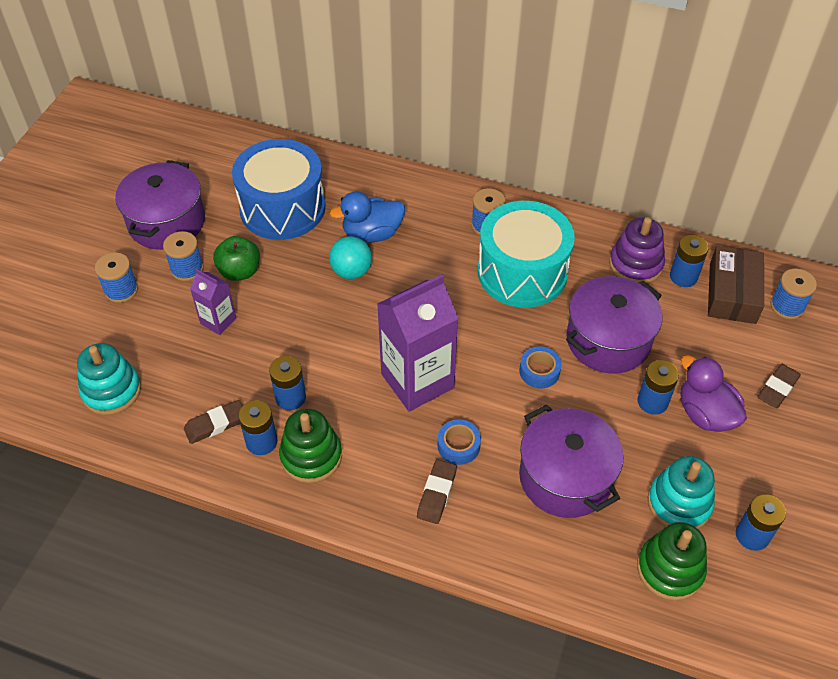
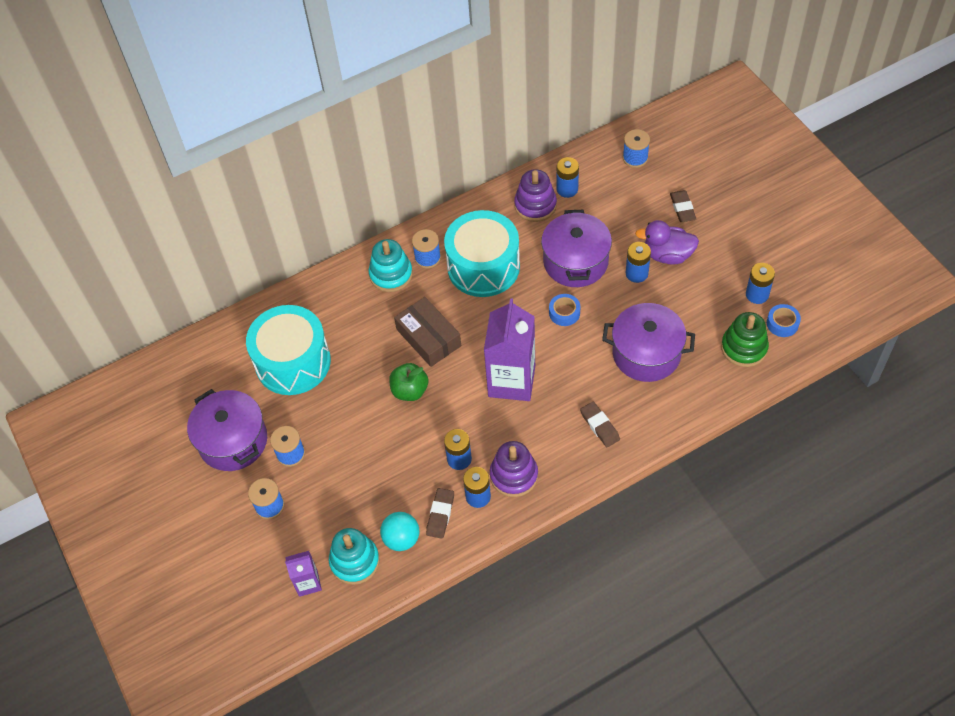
camera: 45 degrees left, 5 degrees up
purple carton [190,269,237,335] -> purple carton moved to [285,551,322,597]
green apple [213,236,260,281] -> green apple moved to [389,363,429,401]
blue drum [232,139,325,240] -> turquoise drum [246,305,331,395]
green stacking toy [279,409,342,483] -> purple stacking toy [490,441,538,497]
turquoise ball [329,236,372,279] -> turquoise ball moved to [380,512,420,551]
blue duck [330,192,405,243] -> none
blue tape [438,420,481,465] -> blue tape moved to [767,304,801,337]
turquoise stacking toy [648,456,715,529] -> turquoise stacking toy moved to [369,239,413,292]
brown box [708,246,764,324] -> brown box moved to [394,297,461,367]

